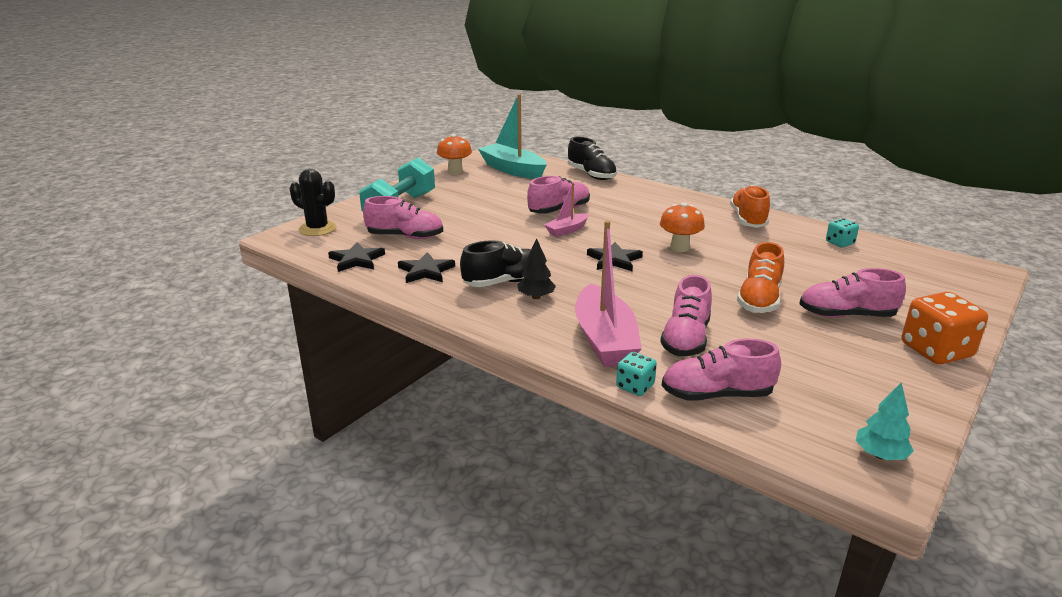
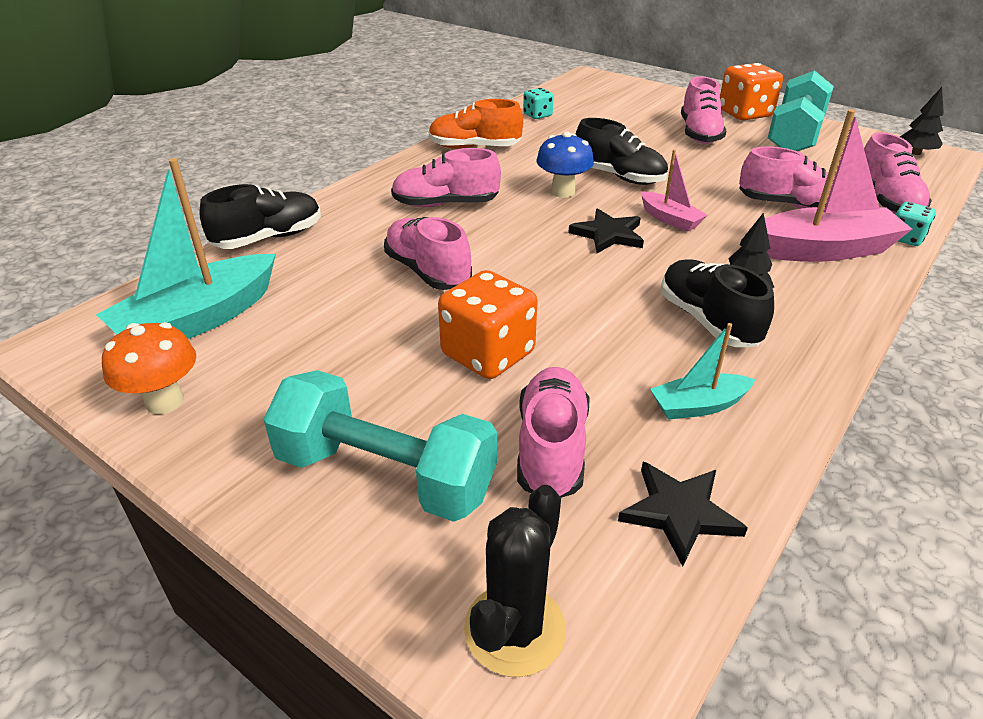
camera: 90 degrees left, 10 degrees up
black star [398,252,455,283] -> turquoise boat [650,323,756,420]
pink boat [544,183,589,237] -> pink boat moved to [640,150,708,232]
orange mushroom [660,203,705,252] -> blue mushroom [536,132,594,198]
orange shoe [737,242,784,313] -> none
turquoise tree [856,382,914,460] -> black tree [900,87,944,155]
none -> pink shoe [391,148,501,207]
none -> orange dice [438,270,538,379]
none -> black shoe [575,118,668,185]
none -> turquoise dumbbell [768,70,834,151]

